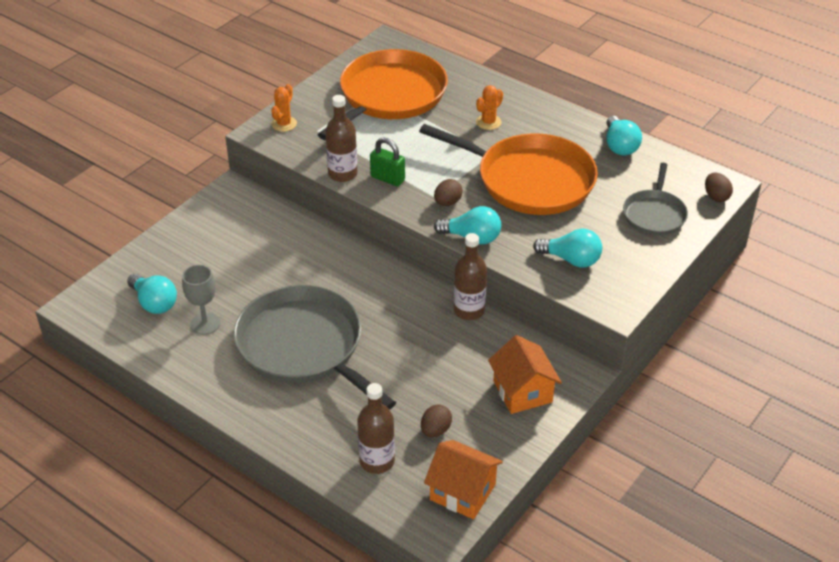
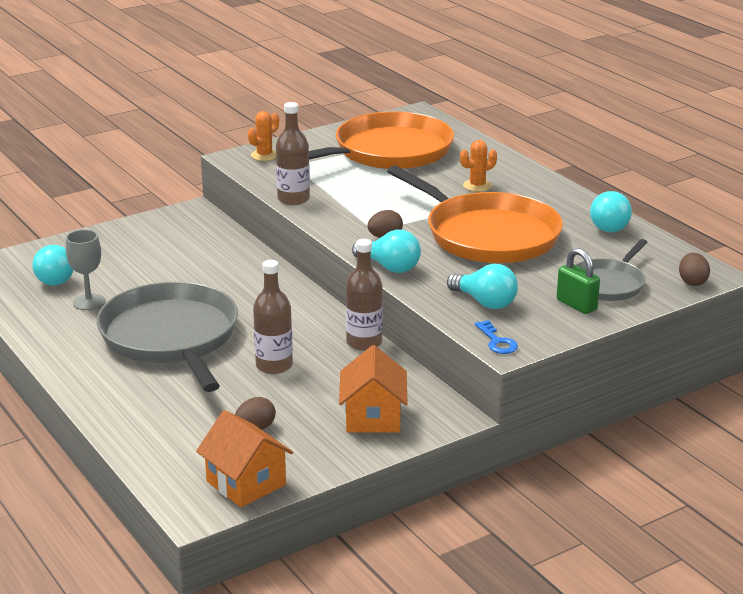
camera: 20 degrees right, 15 degrees down
brown bottle [357,383,395,474] -> brown bottle moved to [253,260,293,374]
green padlock [370,137,405,186] -> green padlock moved to [557,248,600,314]
none -> blue key [475,320,518,354]

